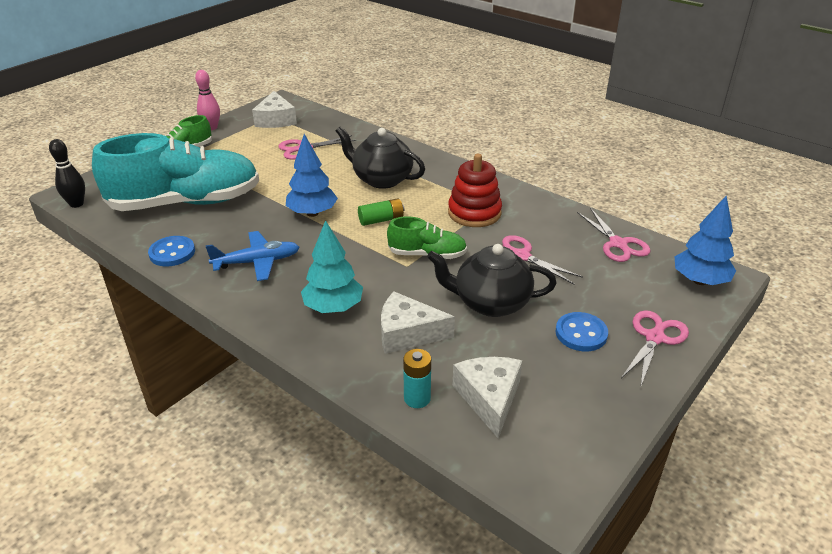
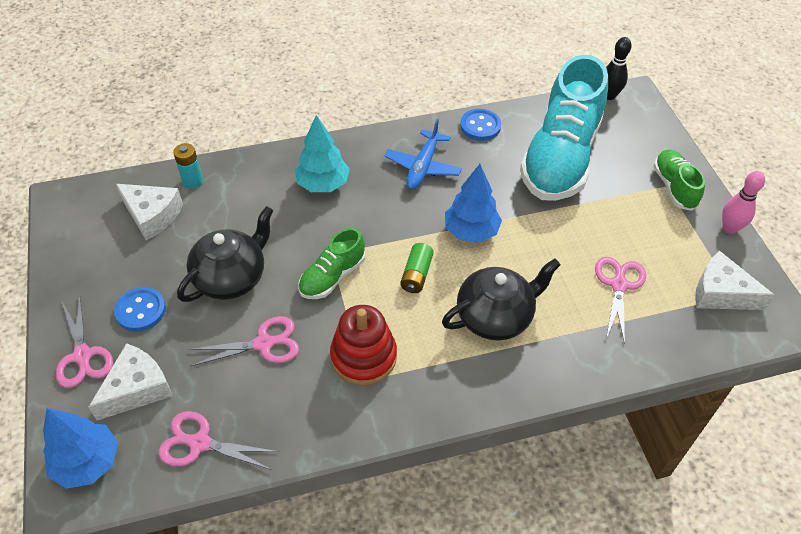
camera: 125 degrees right, 15 degrees up
white cheese [381,292,455,354] -> white cheese moved to [88,343,172,420]

